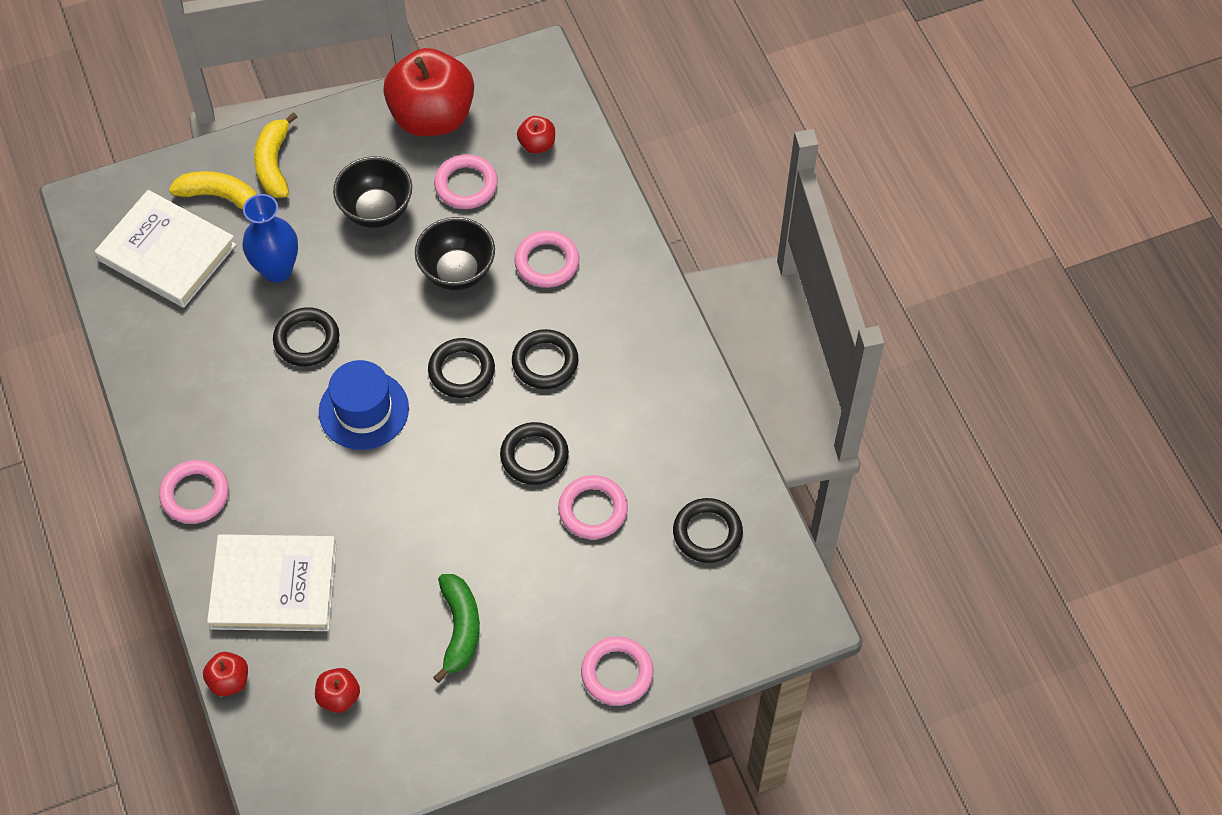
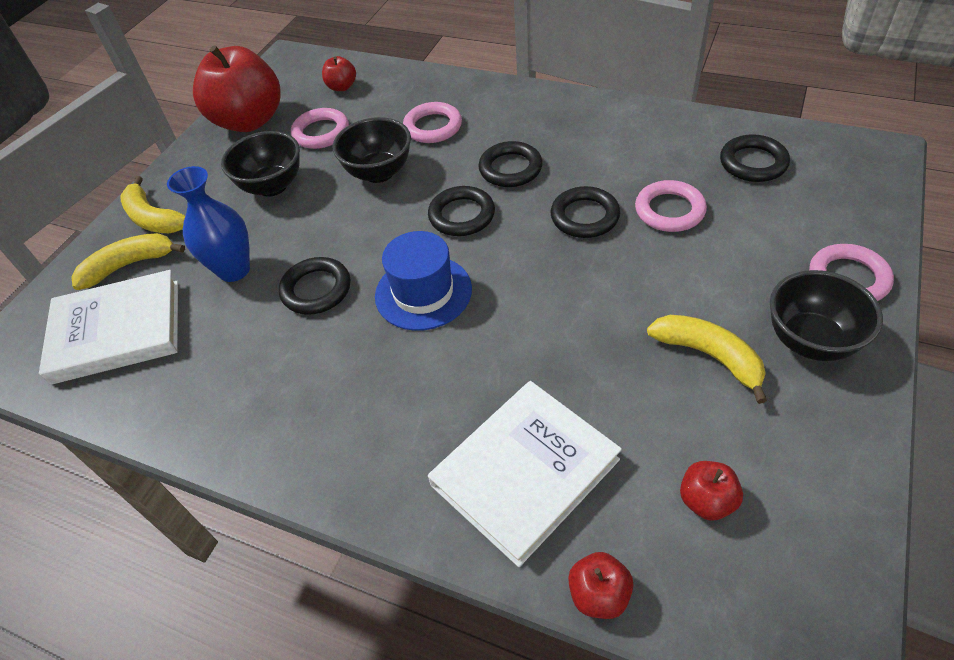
camera: 40 degrees left, 10 degrees down
pink ring [159,460,229,524] -> none
green banana [433,574,480,683] -> yellow banana [647,315,767,404]
none -> black bowl [770,270,883,361]

